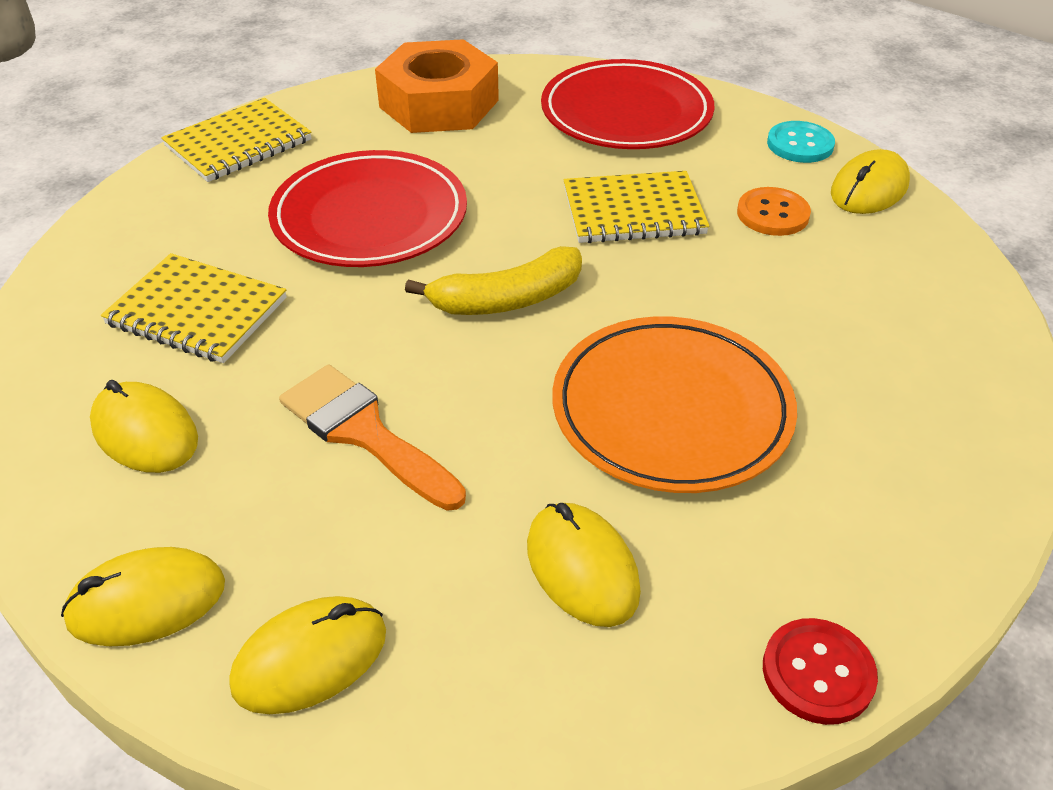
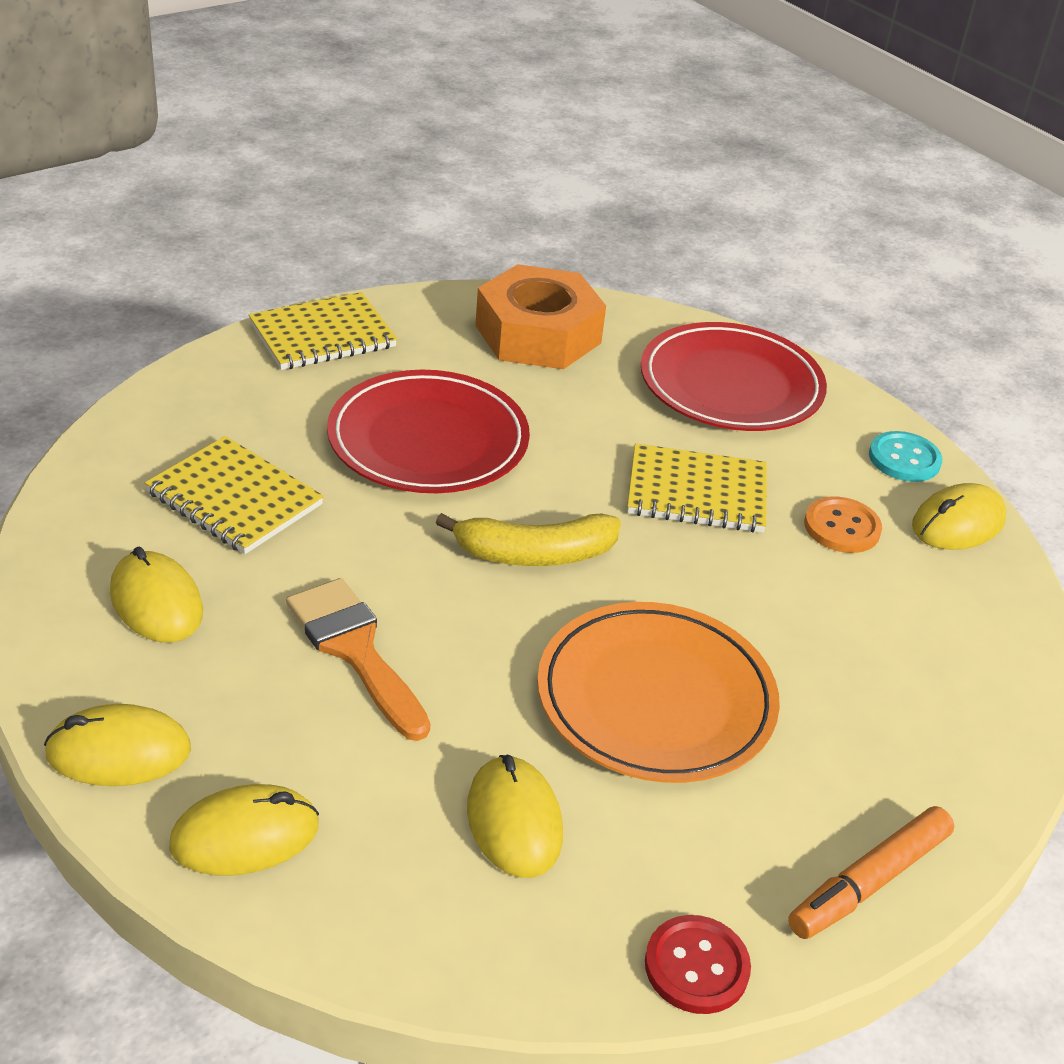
camera: 10 degrees right, 5 degrees down
none -> orange marker [788,806,954,939]

